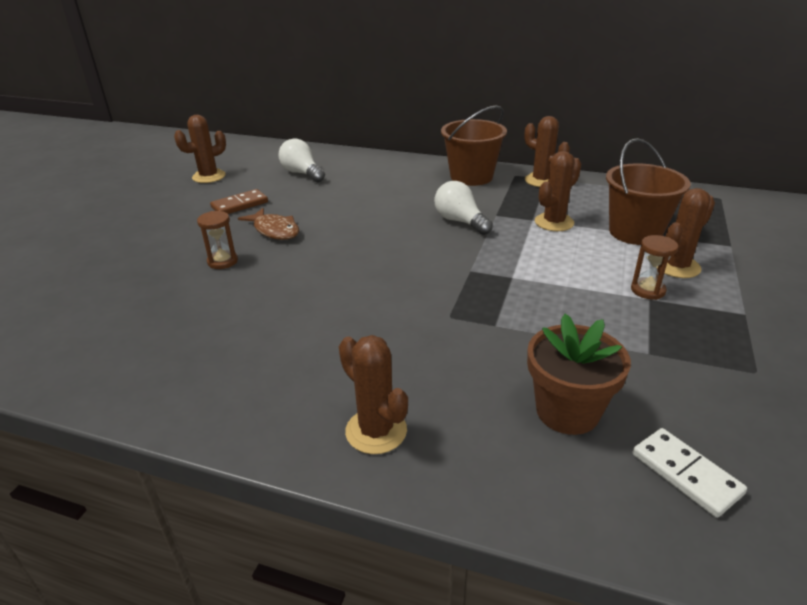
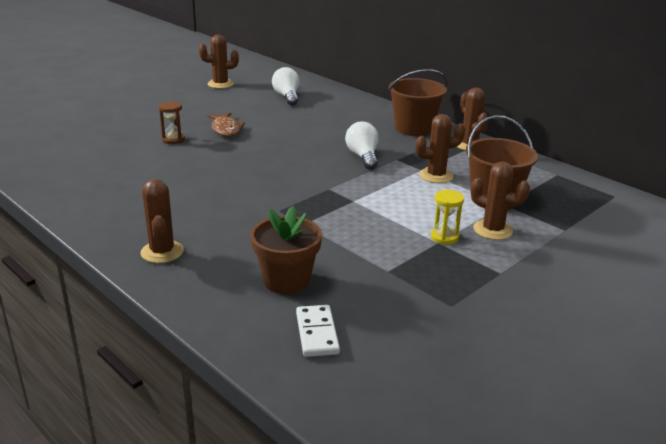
camera: 25 degrees right, 5 degrees down
brown domino [210,189,268,214] -> none
brown hourglass [631,235,678,300] -> yellow hourglass [431,190,464,244]
brown cactus [657,188,715,278] -> brown cactus turned 45 degrees clockwise [471,161,530,240]

